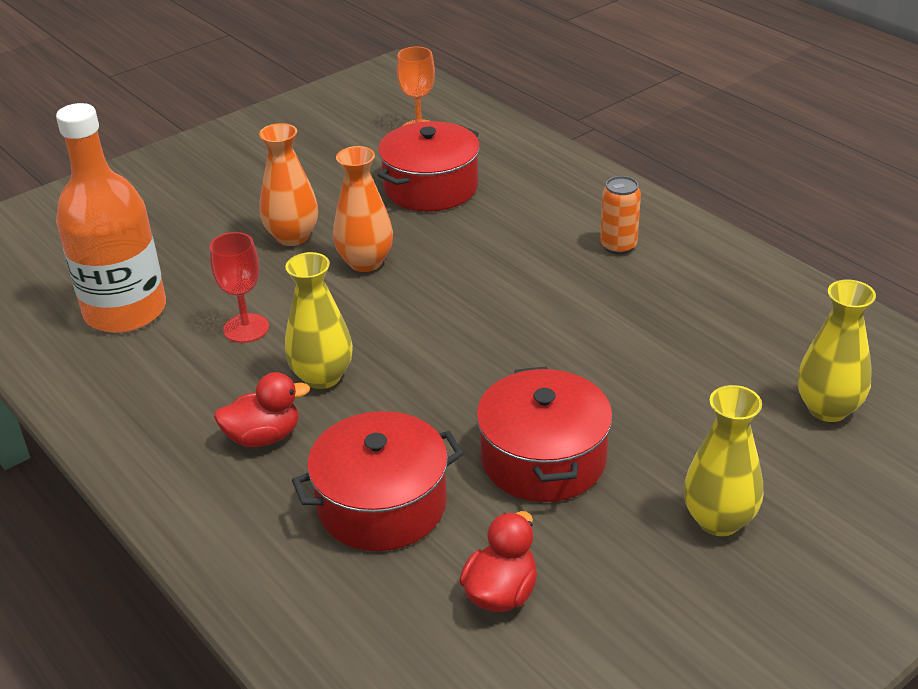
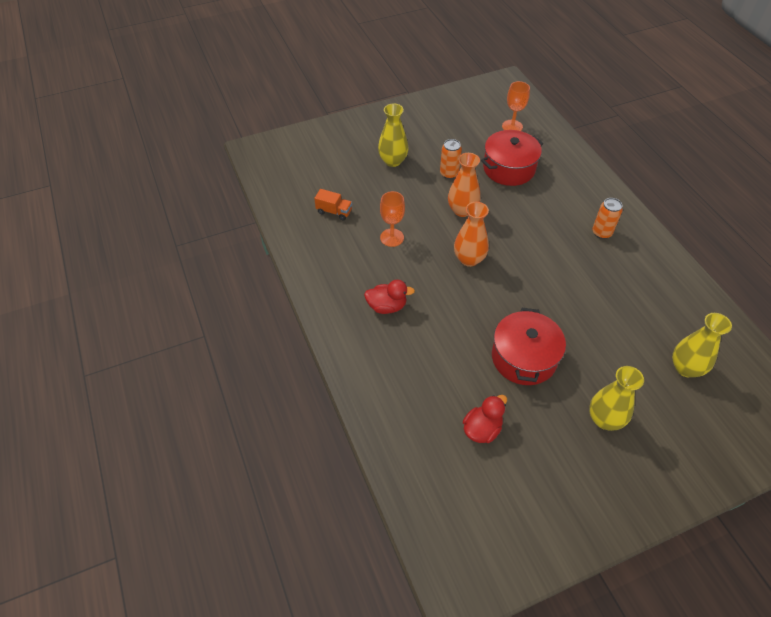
camera: 15 degrees right, 15 degrees up
orange bottle [56,103,166,333] -> orange truck [314,189,352,221]
red goblet [210,232,269,343] -> orange goblet [380,191,405,247]
orange vase [259,123,318,246] -> orange vase moved to [454,202,489,267]
yellow vase [285,252,353,389] -> yellow vase moved to [378,103,408,167]
red pot [292,411,464,551] -> none
none -> orange can [440,139,462,179]

